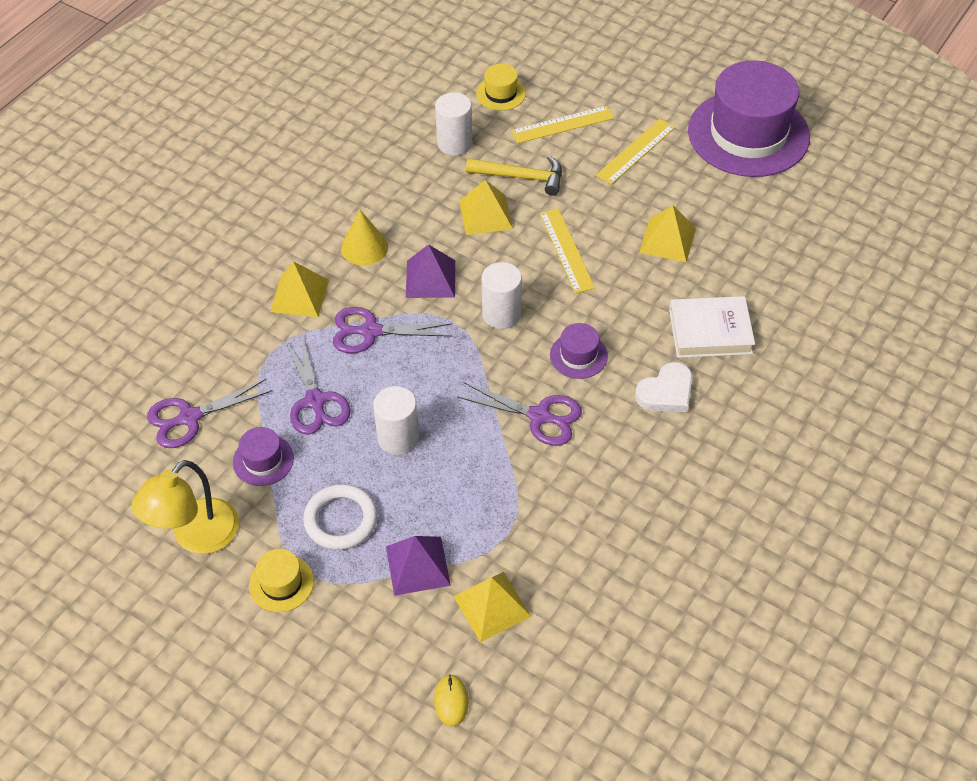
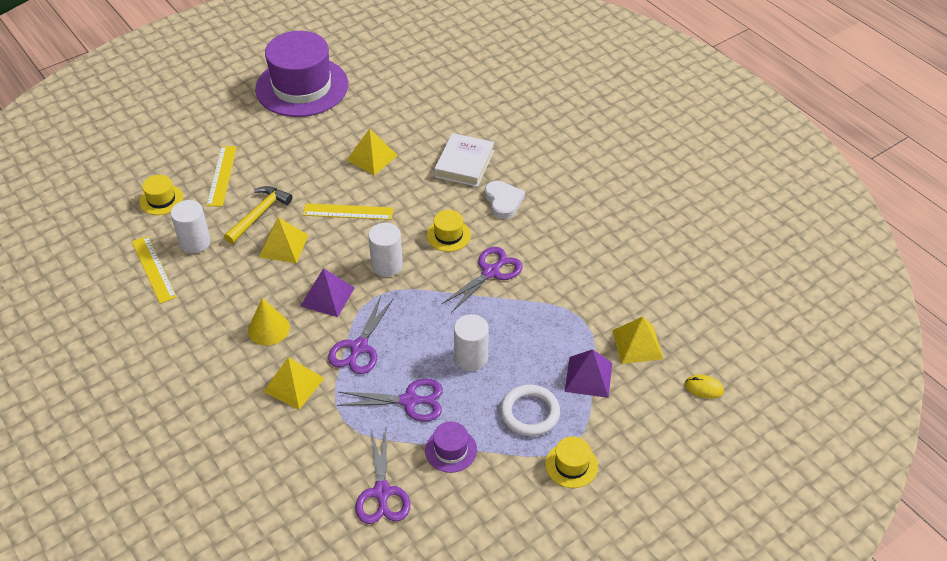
camera: 70 degrees left, 5 degrees down
yellow lamp [132,460,239,554] -> none
purple hat [550,323,608,379] -> yellow hat [427,210,471,252]
yellow ruler [596,119,675,185] -> yellow ruler moved to [132,236,177,304]

